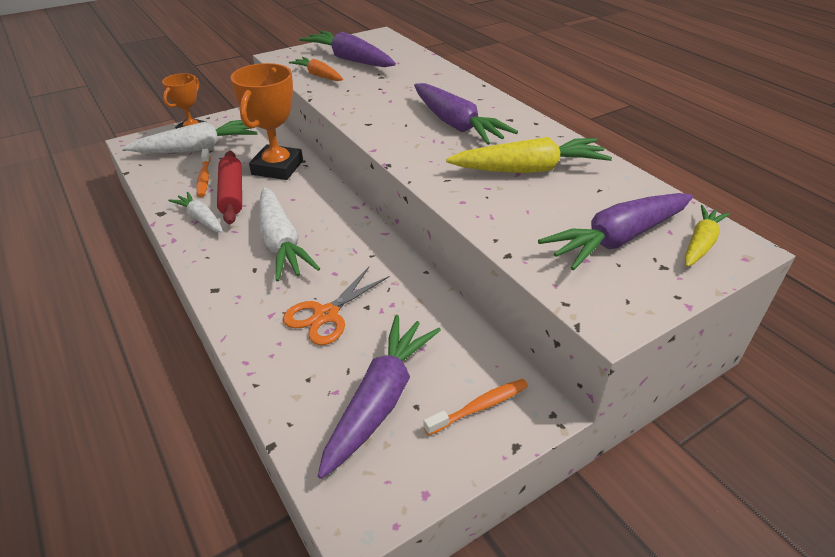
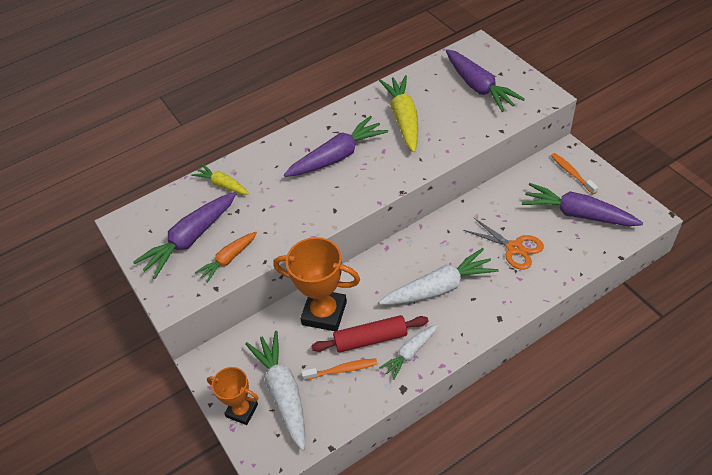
camera: 85 degrees left, 10 degrees up
yellow carrot [685,205,730,267] -> yellow carrot moved to [191,164,249,195]

